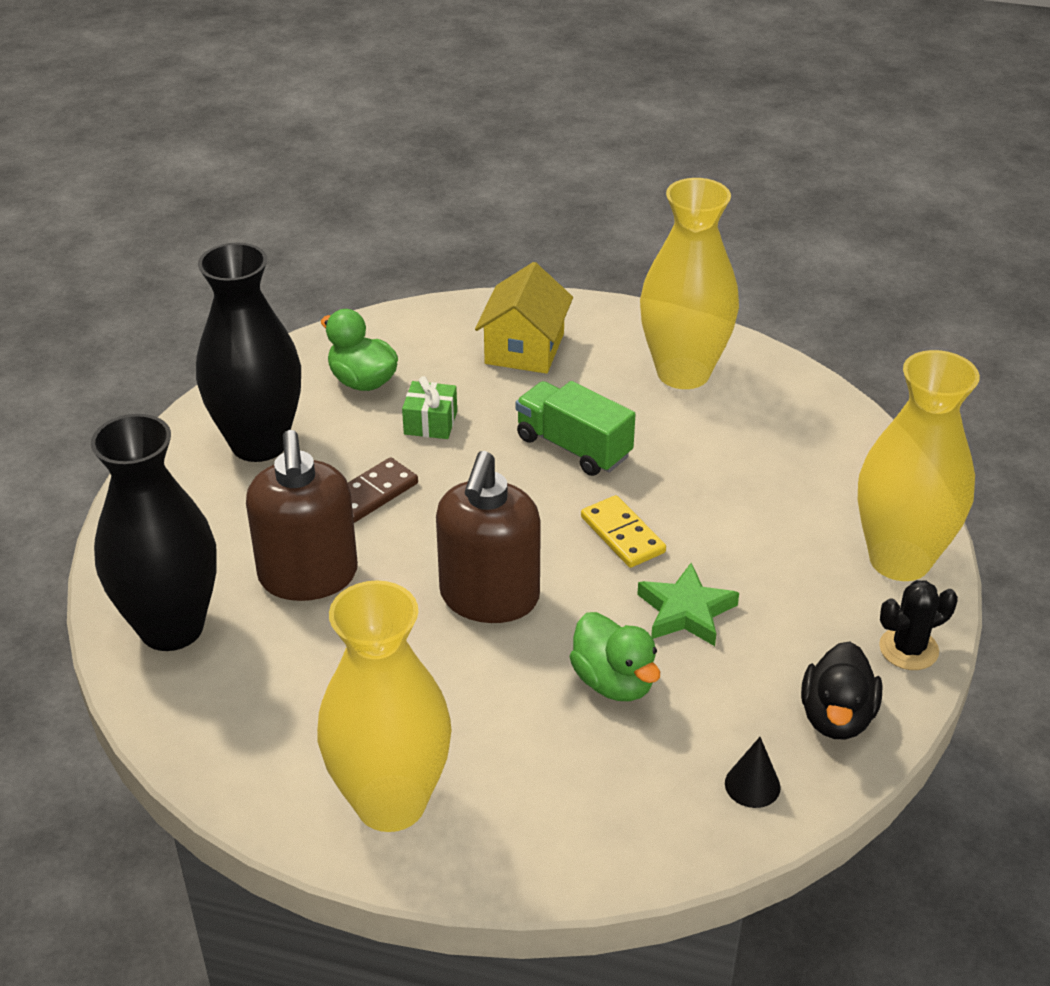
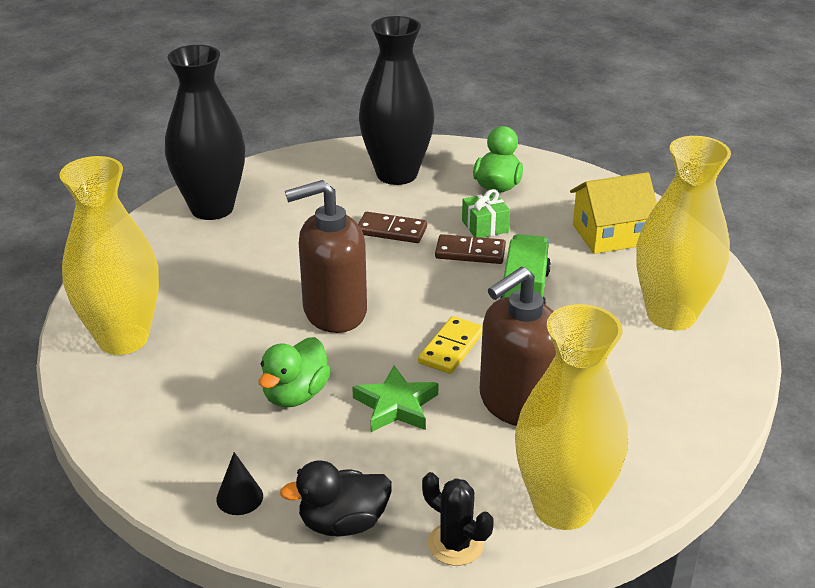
camera: 60 degrees right, 5 degrees down
brown soap dispenser [246,430,358,601] -> brown soap dispenser moved to [480,266,556,426]
none -> brown domino [435,234,506,264]

